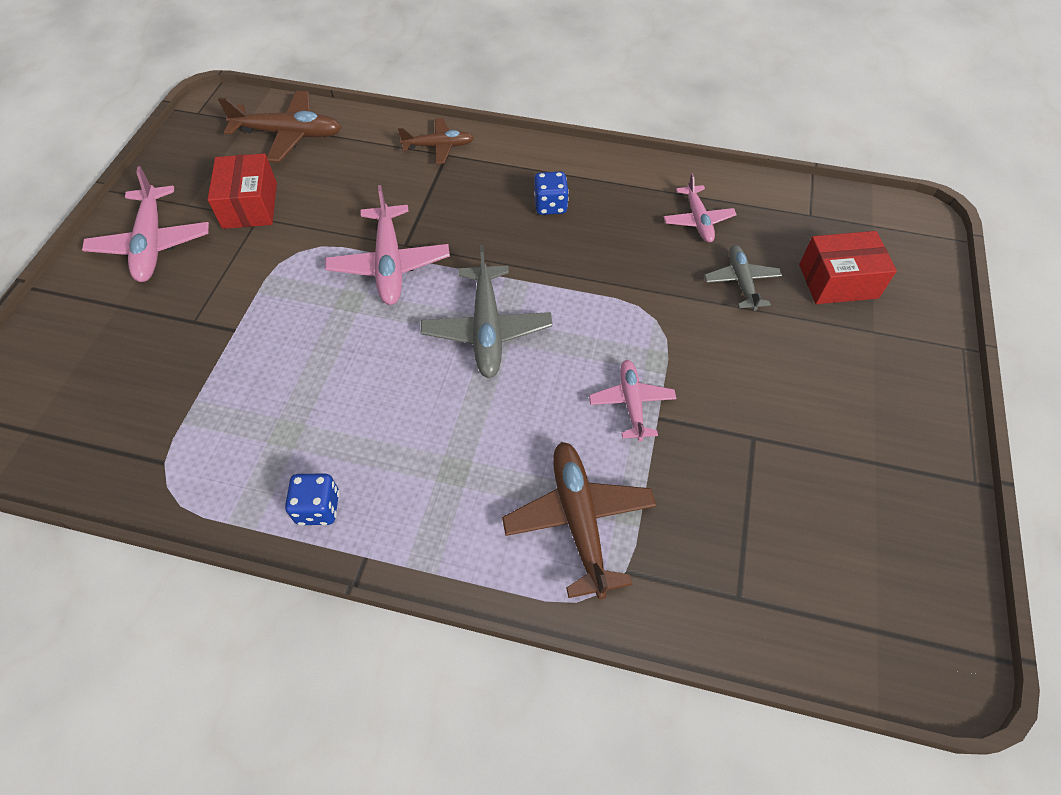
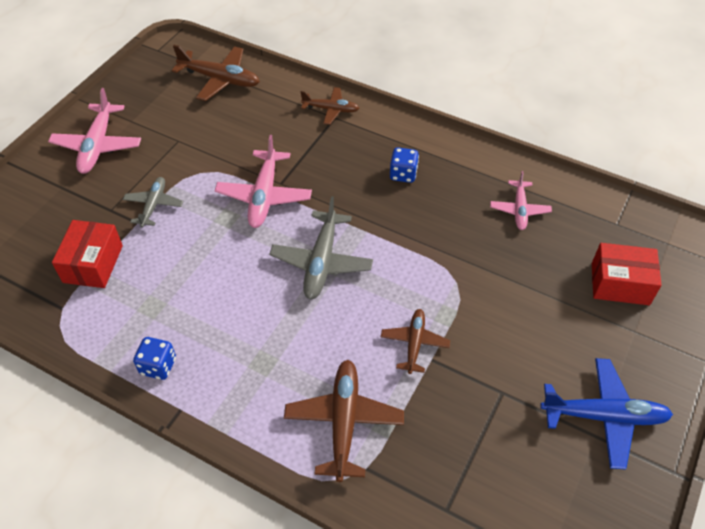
camera: 15 degrees right, 5 degrees down
red box [207,153,277,229] -> red box moved to [52,220,123,288]
pink plane [589,360,676,441] -> brown plane [381,309,450,374]
grey plane [704,245,782,311] -> grey plane moved to [123,177,183,227]
none -> blue plane [540,358,673,470]

